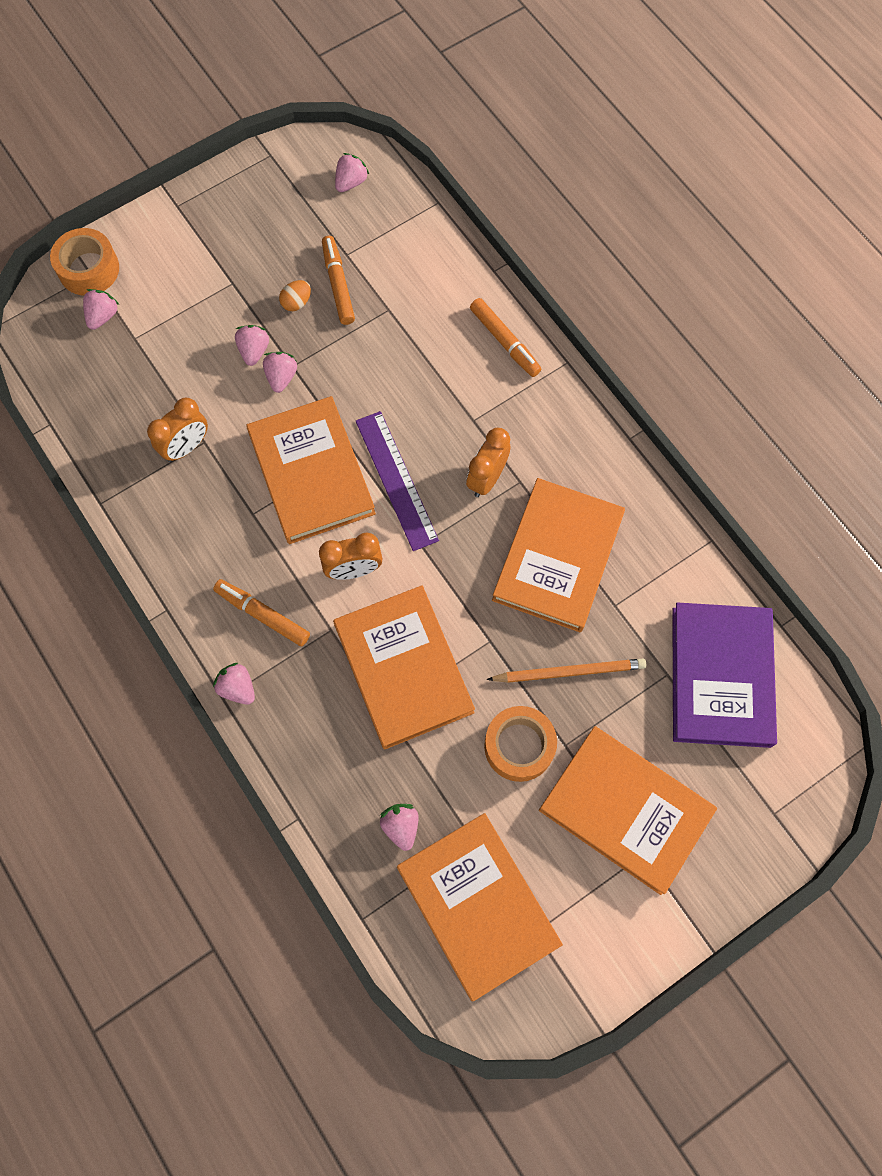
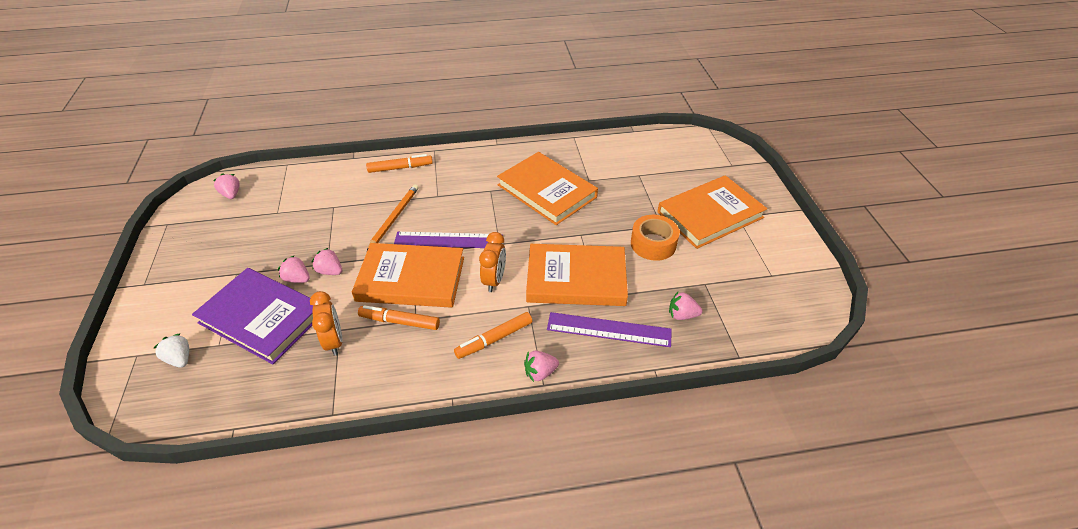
camera: 65 degrees left, 25 degrees down
orange tape [50,228,119,295] -> none
pink strawberry [83,289,119,330] -> white strawberry [154,334,189,368]
orange egg [279,280,311,311] -> none
orange marker [322,236,355,325] -> orange marker moved to [358,305,440,330]
orange book [397,813,563,1001] -> none
orange clock [466,428,511,497] -> none
orange pencil [487,659,646,683] -> orange pencil moved to [367,184,419,250]
purple book [672,602,777,748] -> purple book moved to [192,268,314,364]
none -> purple ruler [547,312,672,347]

